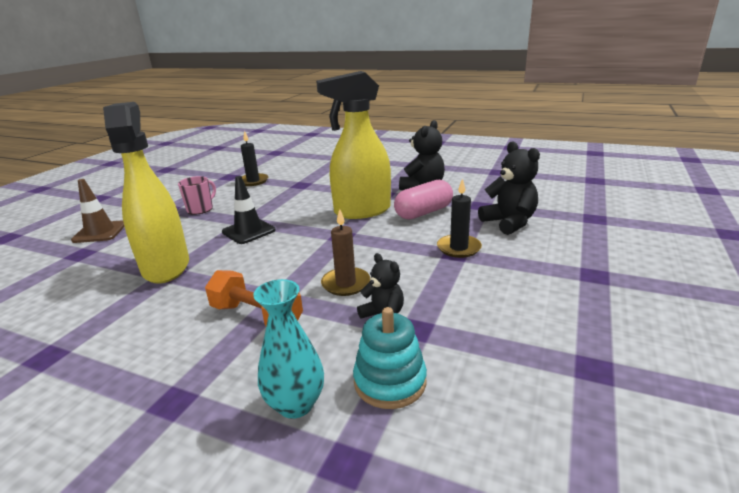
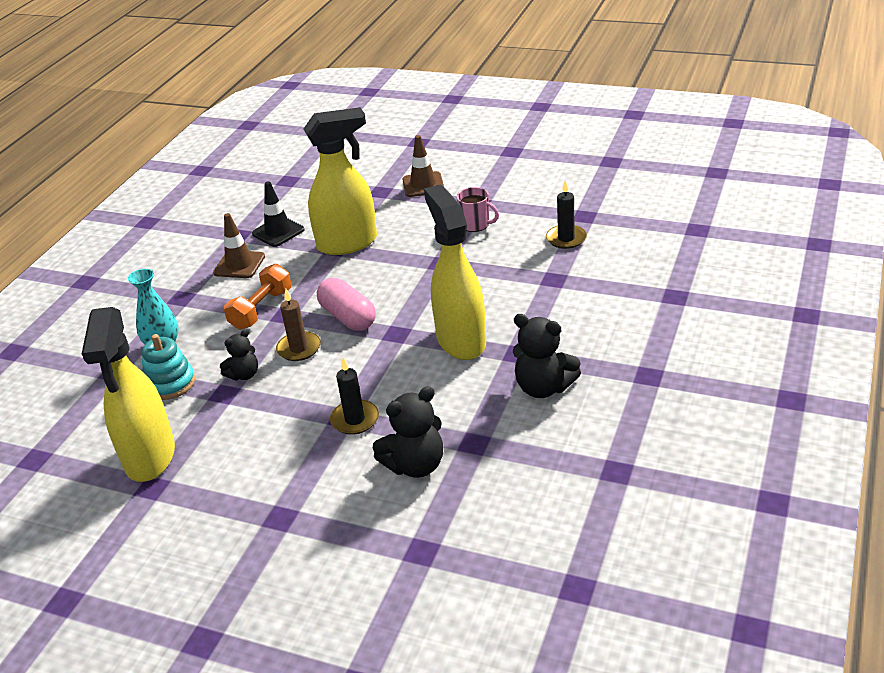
camera: 90 degrees right, 10 degrees up
black traffic cone [222,176,275,244] -> black traffic cone moved to [252,181,304,247]
pink capsule [394,180,453,220] -> pink capsule moved to [317,278,376,331]
none -> yellow spray bottle [82,307,175,482]
none -> brown traffic cone [213,213,265,278]

